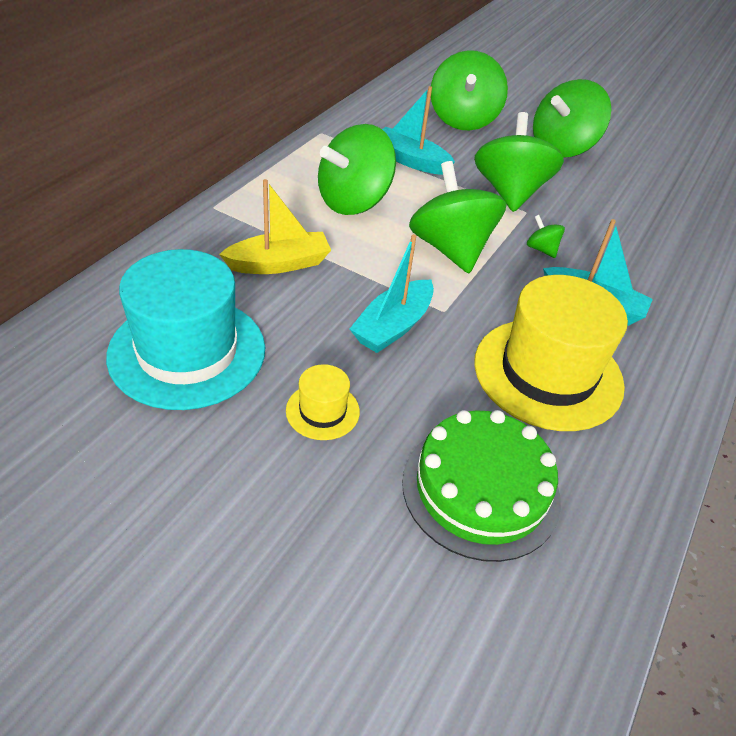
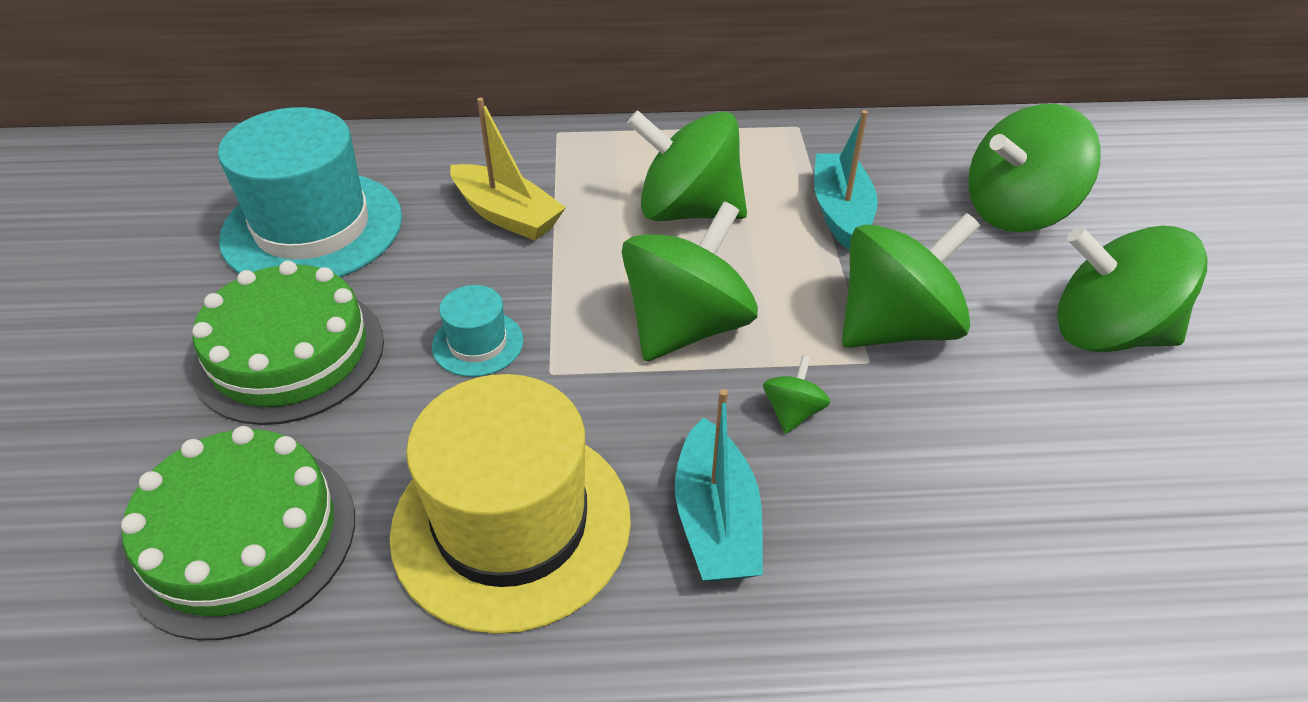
camera: 60 degrees right, 0 degrees up
yellow hat [286,364,360,440] -> green cake [192,261,384,425]
turquoise boat [350,234,434,353] -> turquoise hat [432,285,523,377]

